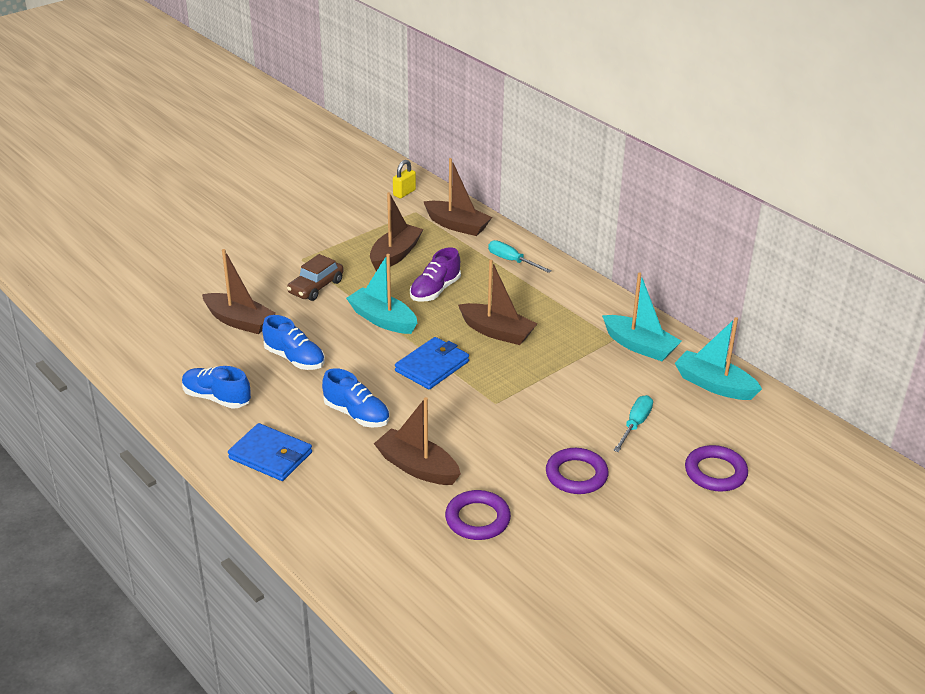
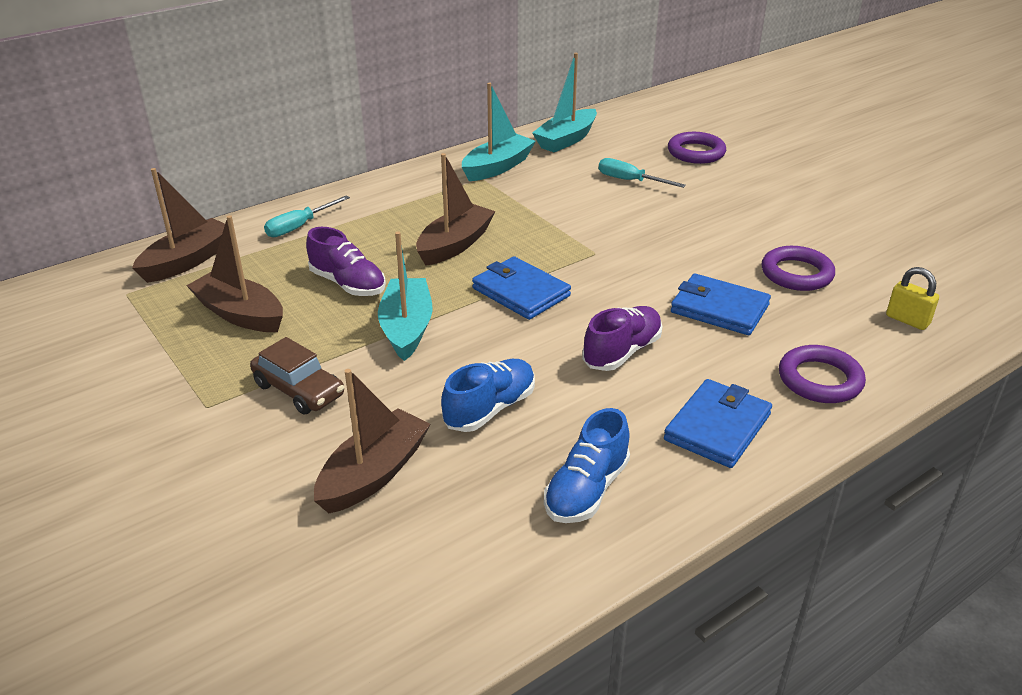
camera: 85 degrees left, 0 degrees up
blue shoe [322,368,389,427] -> purple shoe [582,306,663,371]
turquoise boat [346,254,417,334] -> turquoise boat turned 135 degrees clockwise [378,231,433,361]
brown boat [374,397,461,485] -> blue wallet [671,273,771,335]
yellow padlock [393,160,416,198] -> yellow padlock moved to [886,267,939,330]
purple ring [546,448,609,494] -> purple ring moved to [779,345,866,403]

